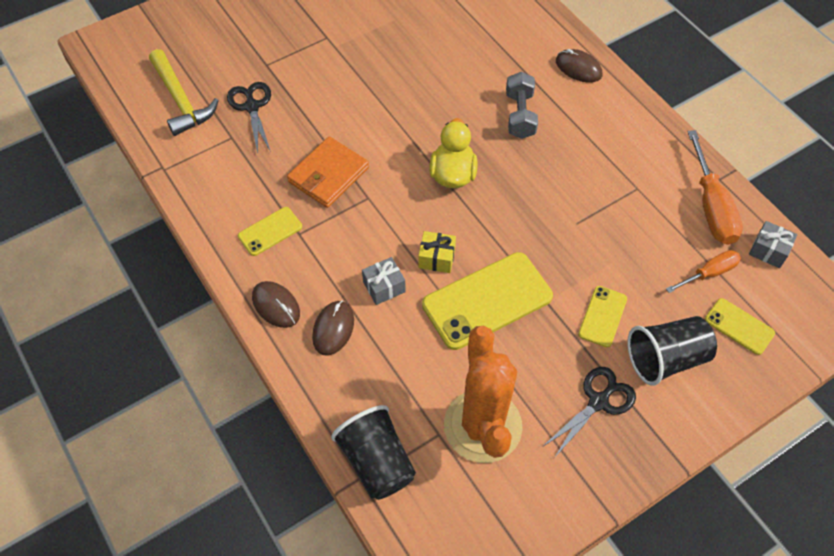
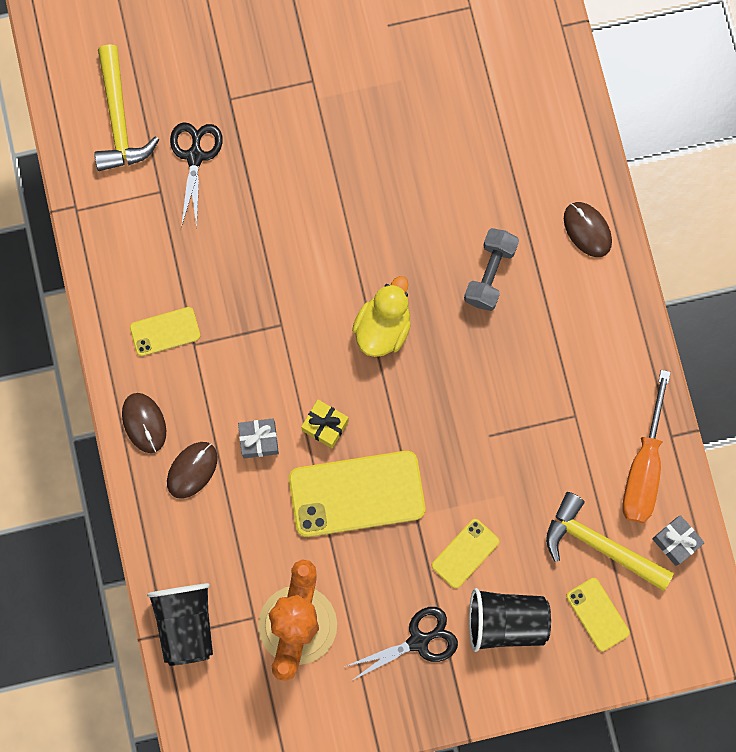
camera: 20 degrees right, 20 degrees up
orange wallet [287,137,369,208] -> none
orange screwdriver [666,250,741,293] -> yellow hammer [546,492,674,591]

